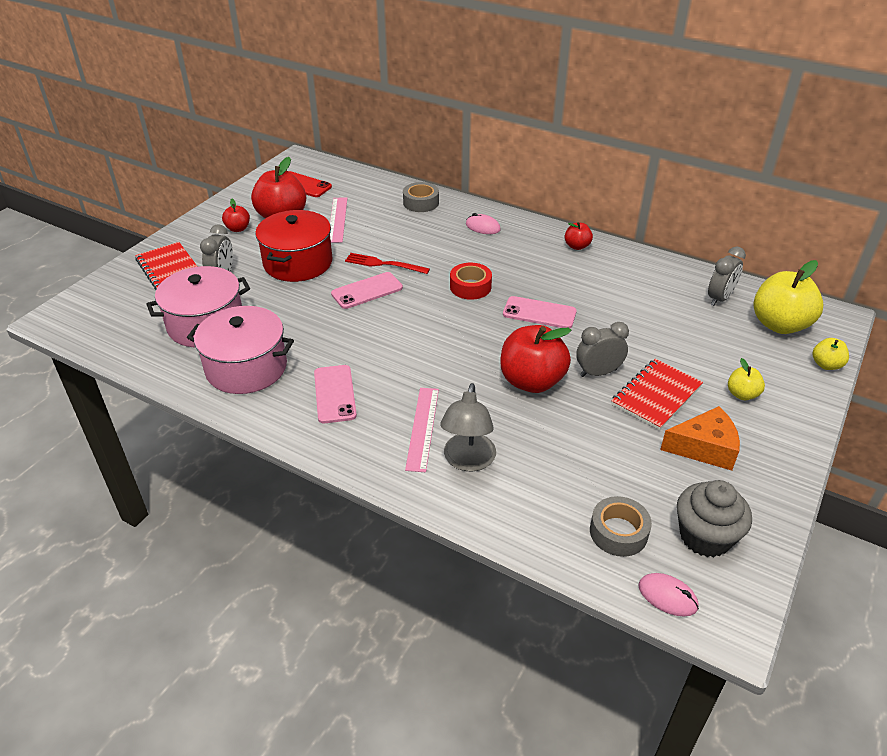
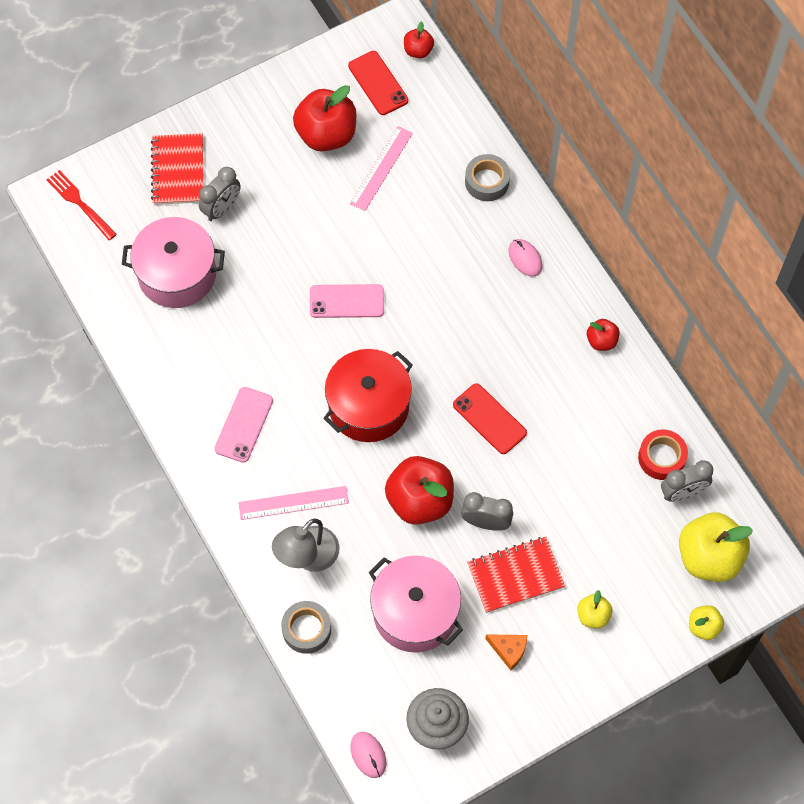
camera: 30 degrees right, 25 degrees up
pink pot [187,306,294,394] -> pink pot moved to [369,556,463,653]
red apple [222,199,250,232] -> red apple moved to [404,21,434,58]
red pot [255,210,332,282] -> red pot moved to [323,349,413,442]
red fork [345,253,430,274] -> red fork moved to [47,170,117,240]
pink ruler [405,388,439,472] -> pink ruler turned 45 degrees clockwise [238,486,349,520]
red tape [450,263,492,300] -> red tape moved to [638,429,688,480]
pink phone [503,296,577,328] -> red phone [453,383,527,454]
grey tape [590,496,652,557] -> grey tape moved to [281,601,331,654]
orange cheese [660,406,740,470] -> orange cheese [485,634,527,670], size x0.62

